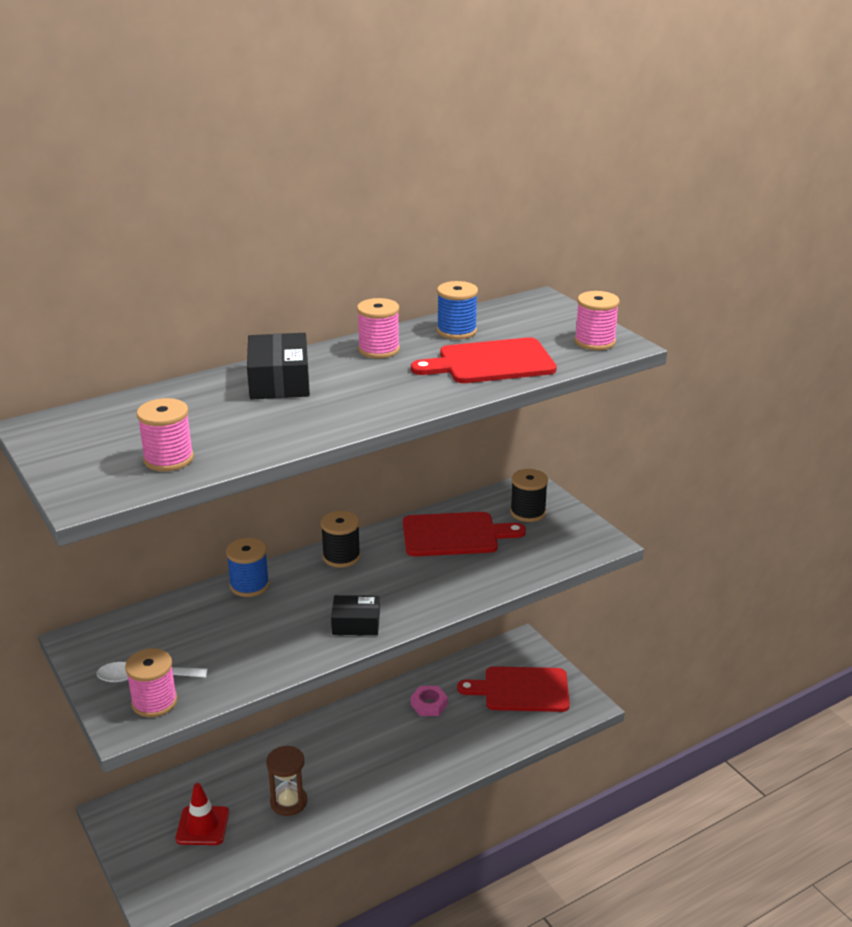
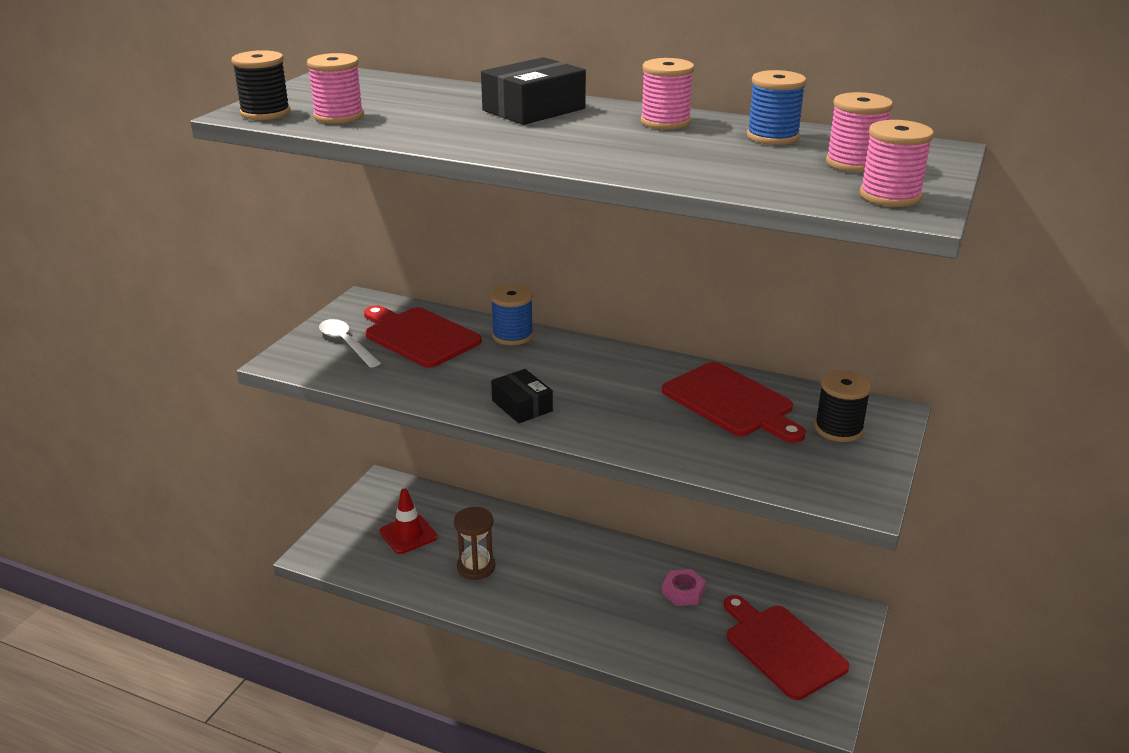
camera: 55 degrees right, 0 degrees up
pink spool [125,648,177,717] -> pink spool moved to [826,92,893,173]
black spool [321,511,360,568] -> black spool moved to [231,50,290,120]
red cutting board [411,337,557,383] -> red cutting board moved to [364,305,482,368]

